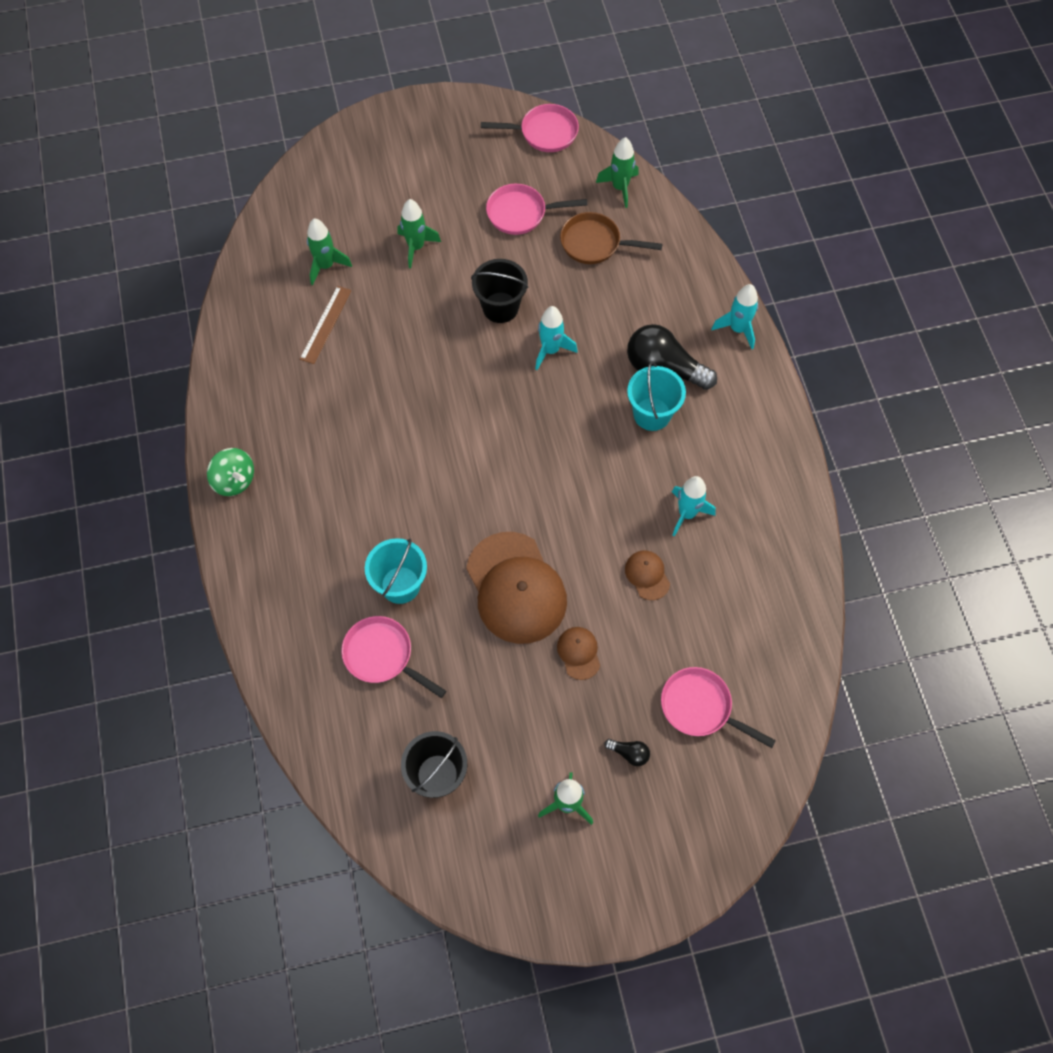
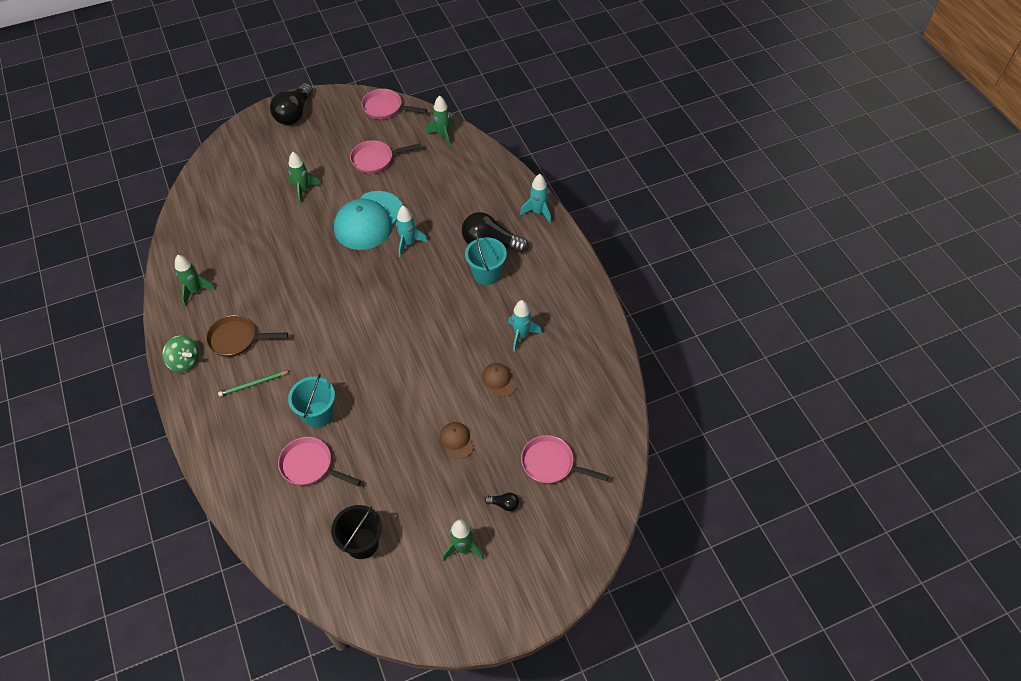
camera: 10 degrees left, 10 degrees down
brown ruler [300,286,351,364] -> none
green rocket [307,218,352,285] -> green rocket moved to [175,255,216,307]
brown cap [466,532,567,644] -> none
black bucket [471,259,528,323] -> turquoise cap [334,191,403,250]
pink pan [481,104,579,152] -> pink pan turned 150 degrees counterclockwise [361,89,427,119]
brown pan [560,212,663,264] -> brown pan moved to [206,315,288,357]
none -> green pencil [218,371,290,397]
none -> black light bulb [270,83,313,125]

